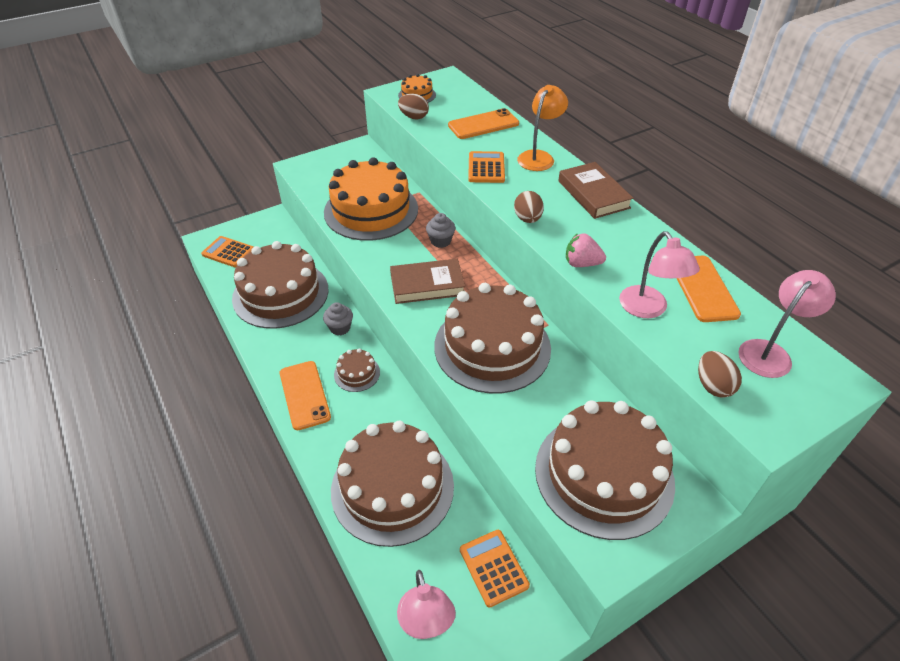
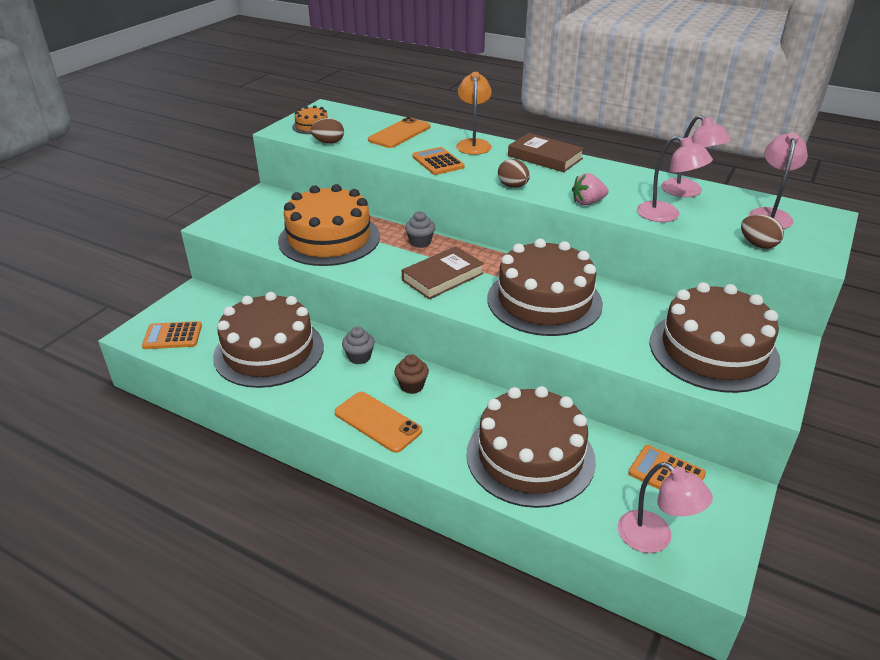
camera: 30 degrees left, 10 degrees down
brown cake [334,348,380,392] -> brown cupcake [394,354,429,394]
orange phone [676,256,741,322] -> pink lamp [661,115,731,197]

